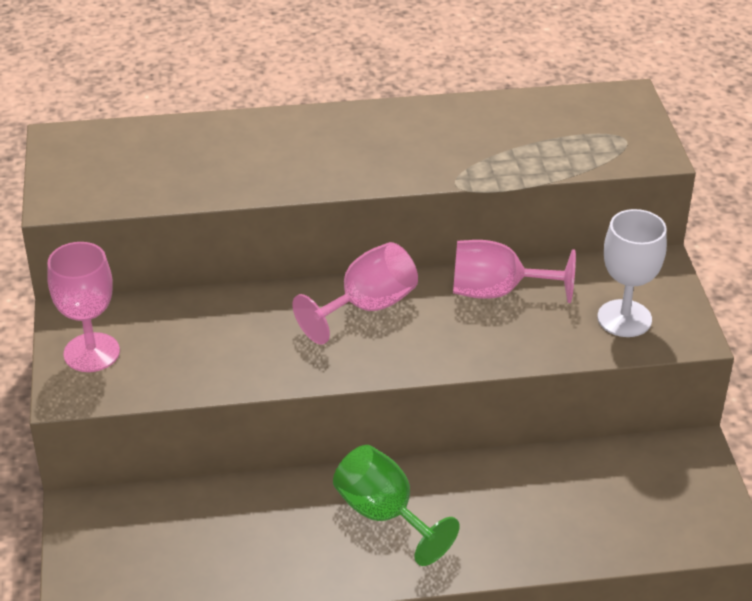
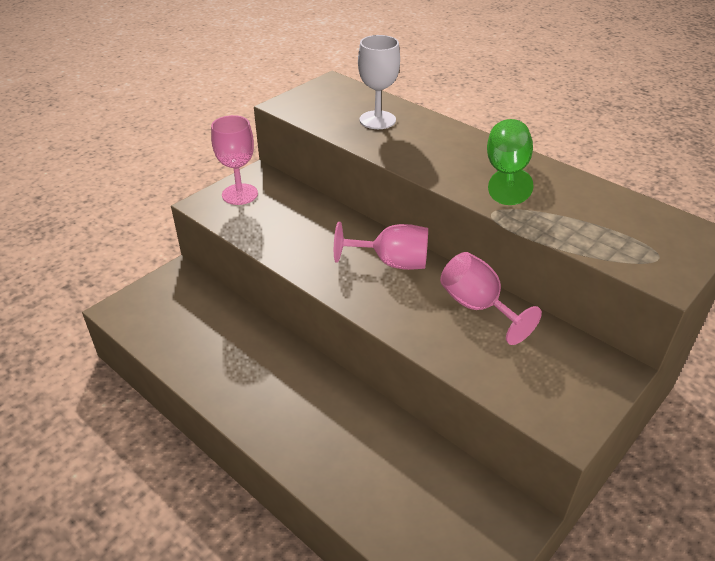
camera: 50 degrees right, 0 degrees up
green goblet [333,445,460,566] -> green goblet moved to [487,119,533,205]
white goblet [598,209,667,337] -> white goblet moved to [358,35,400,129]

